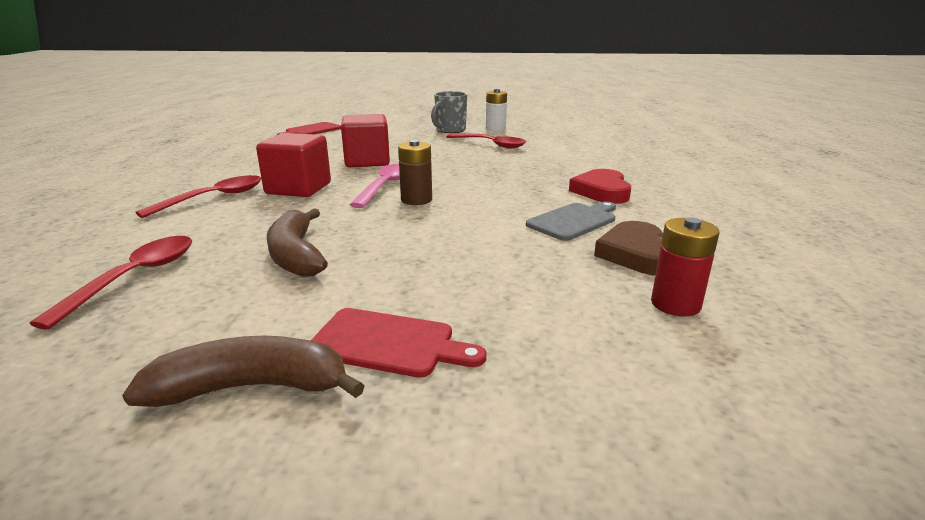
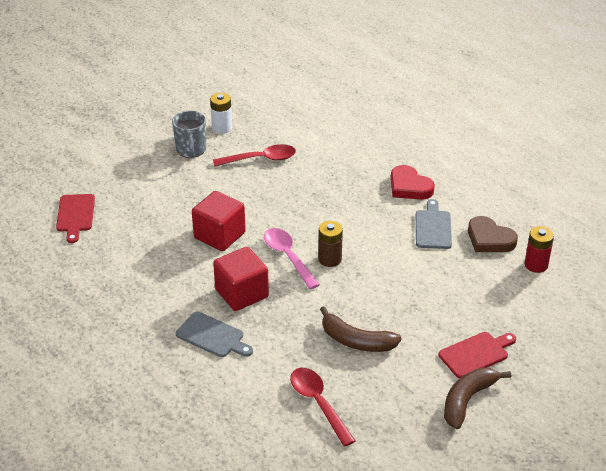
camera: 45 degrees left, 15 degrees up
red spoon [135,175,261,218] -> grey cutting board [176,312,253,357]

